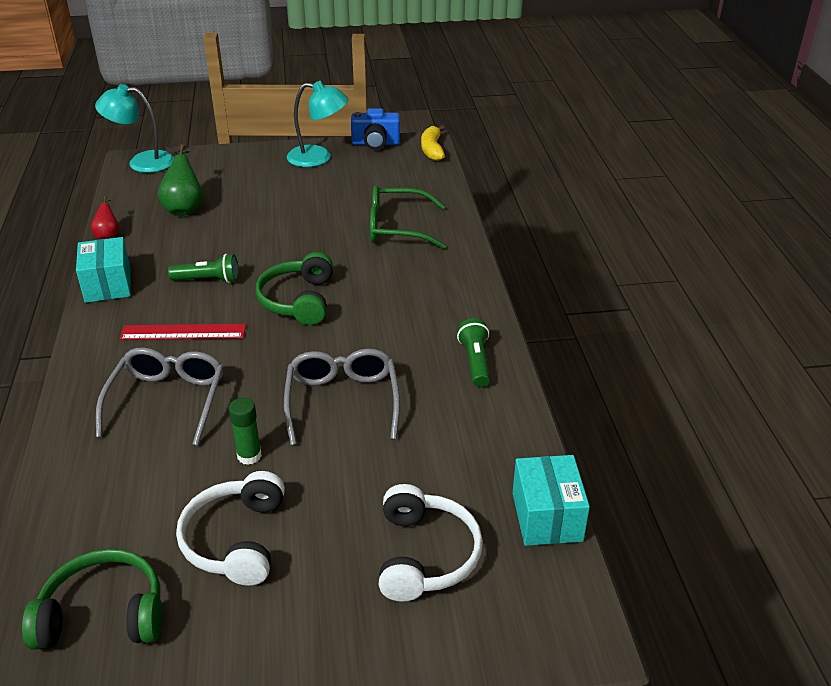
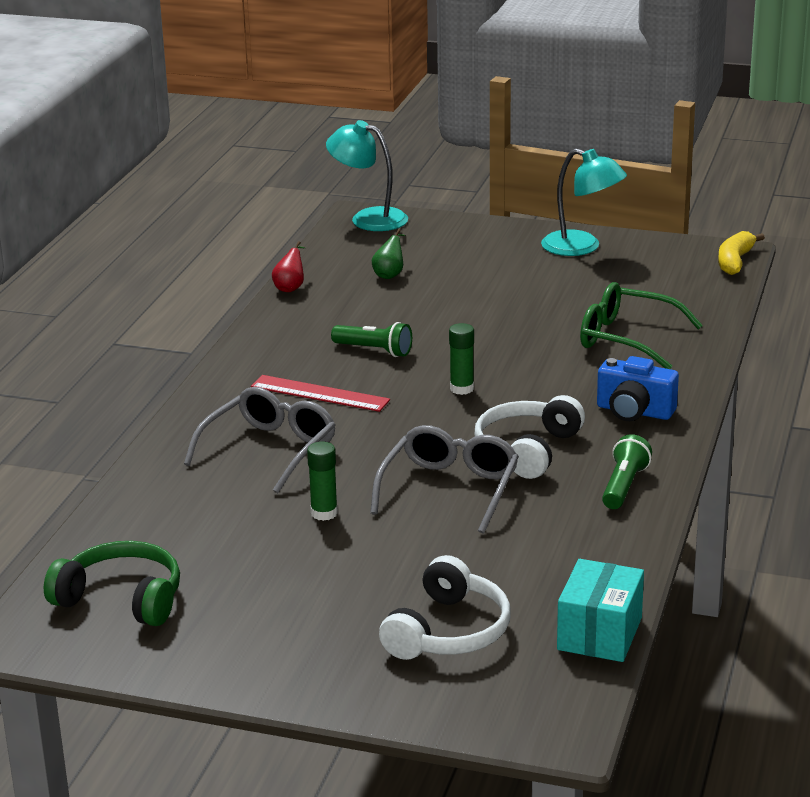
camera: 25 degrees right, 10 degrees down
turquoise box [76,237,131,303] -> none
green pear [158,144,203,216] -> green pear [372,229,405,279], size x0.60
white headphones [176,471,285,586] -> white headphones moved to [474,395,585,479]
green headphones [256,252,333,325] -> green glue stick [449,323,474,395]
blue camera [351,108,400,150] -> blue camera moved to [597,356,679,421]

